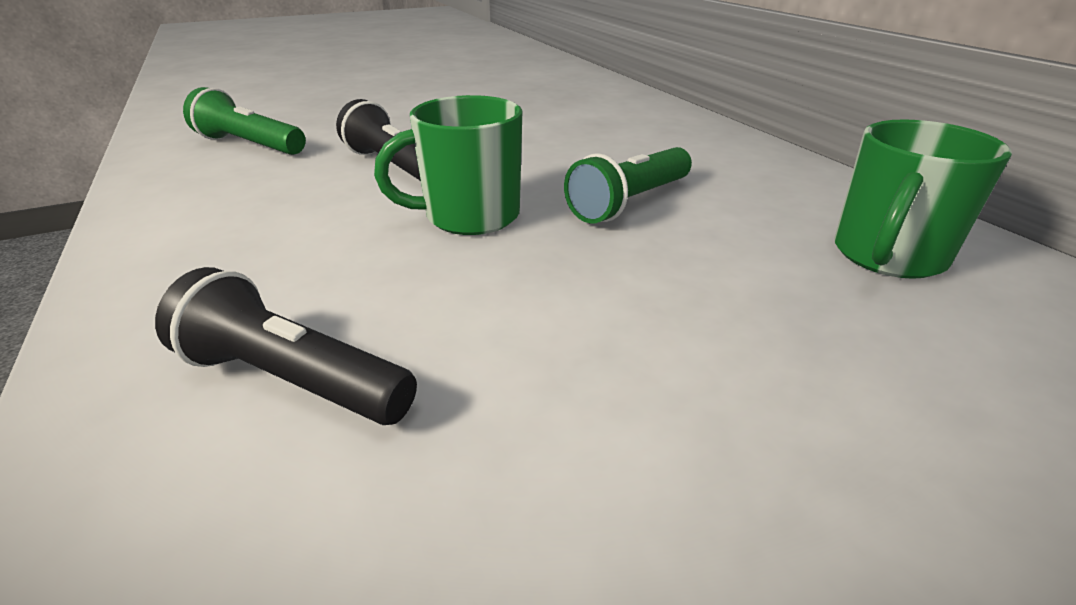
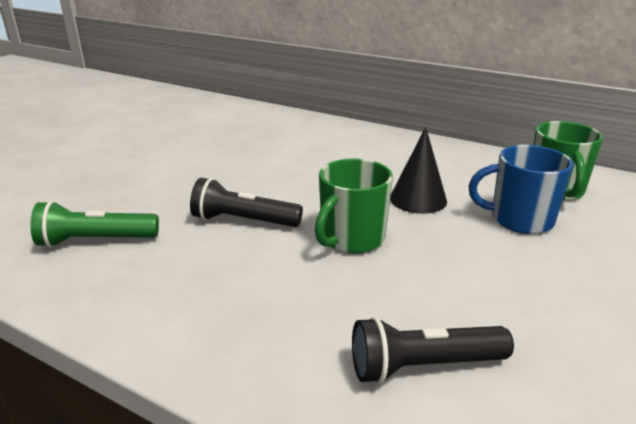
camera: 35 degrees left, 5 degrees down
green flashlight [564,147,692,223] -> black cone [390,127,447,214]
none -> blue mug [468,145,573,234]

